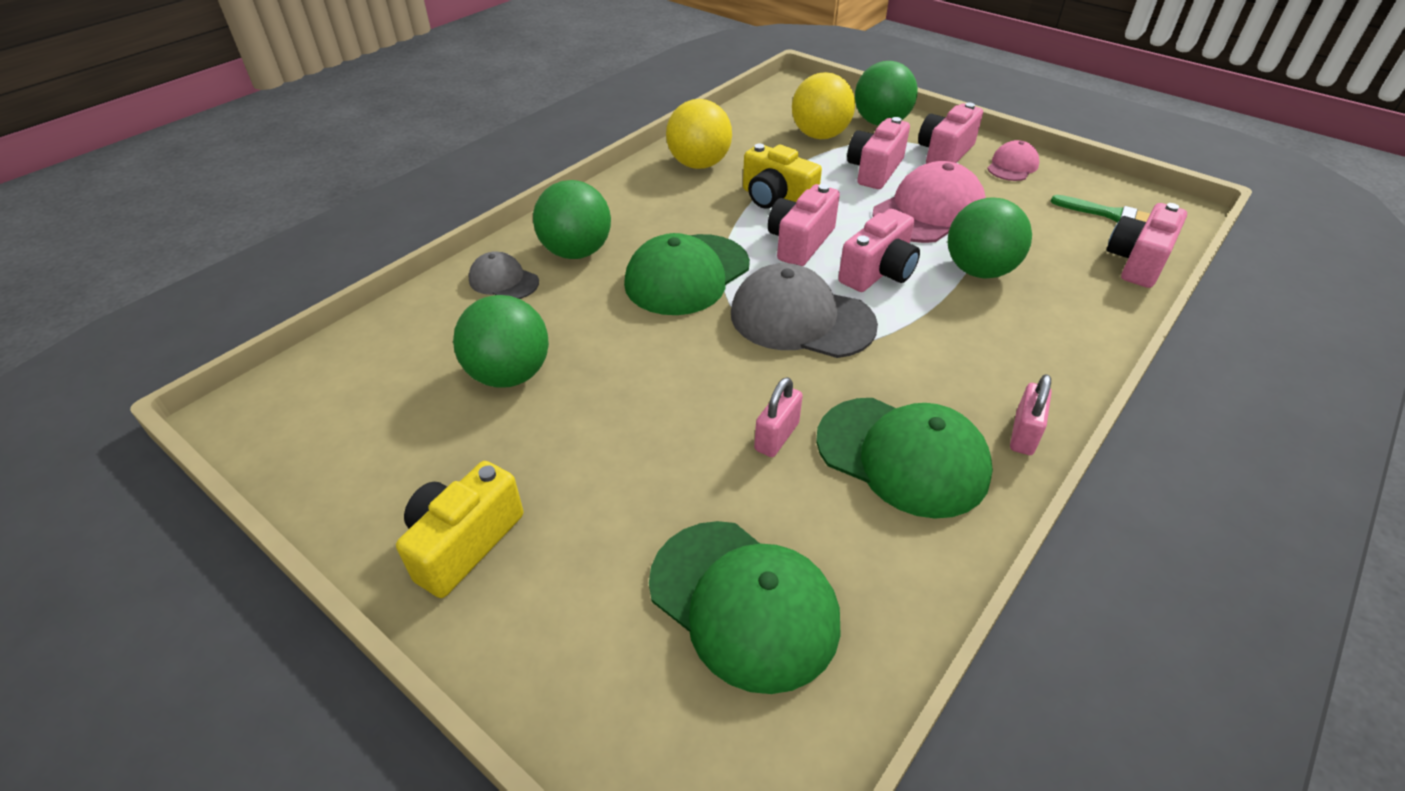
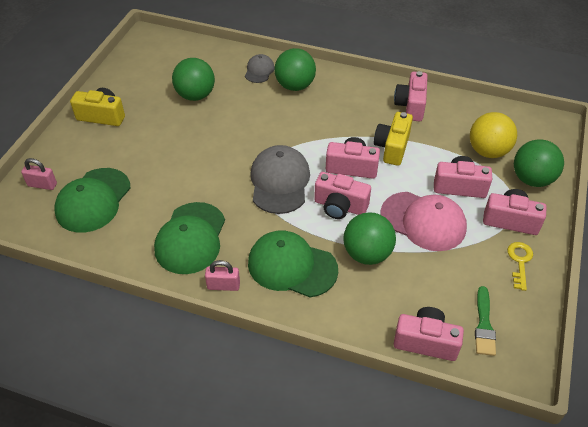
camera: 70 degrees right, 5 degrees up
green cap [624,233,750,315] -> green cap moved to [248,231,338,298]
yellow ball [666,99,732,169] -> pink camera [394,71,428,121]
pink padlock [754,377,803,457] -> pink padlock moved to [21,158,57,190]
pink cap [987,140,1040,181] -> yellow key [507,242,533,291]

